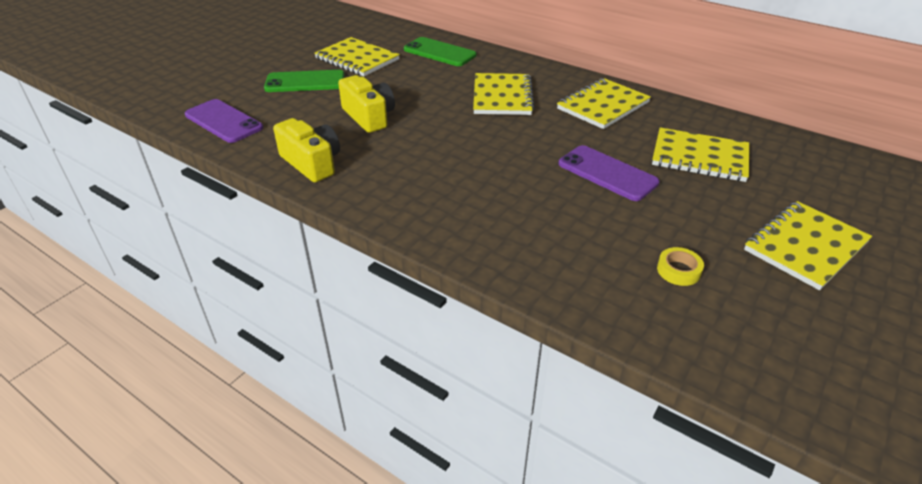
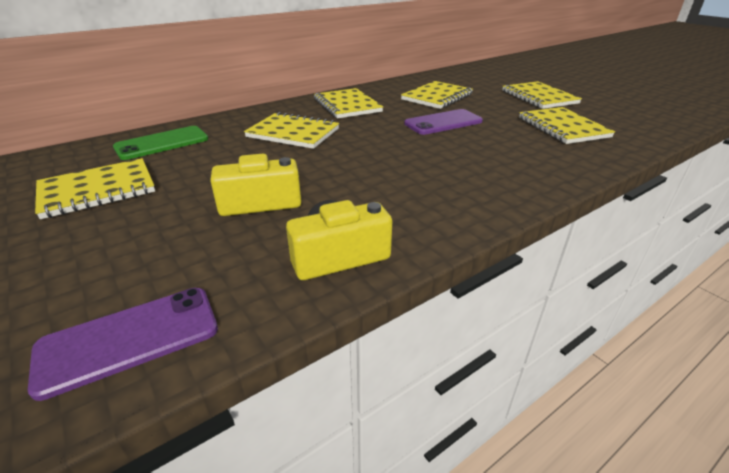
camera: 70 degrees left, 5 degrees down
green phone [264,70,345,92] -> none
yellow tape [657,247,704,286] -> yellow notebook [519,107,615,144]

